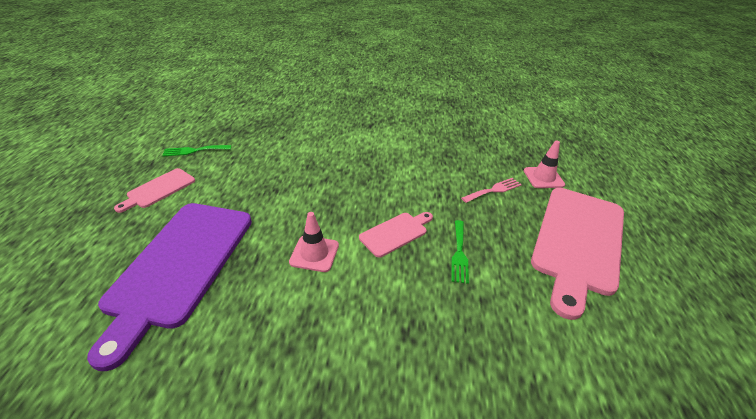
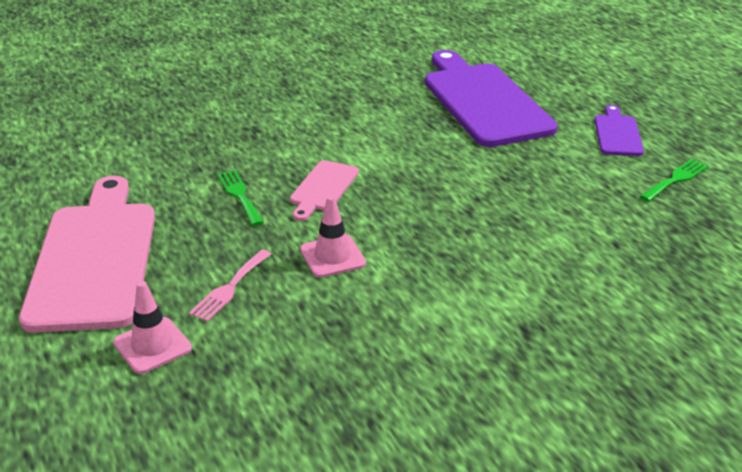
camera: 150 degrees right, 5 degrees down
pink cutting board [114,168,195,213] -> purple cutting board [595,105,644,156]
pink traffic cone [289,212,339,272] -> pink traffic cone moved to [300,196,366,278]

